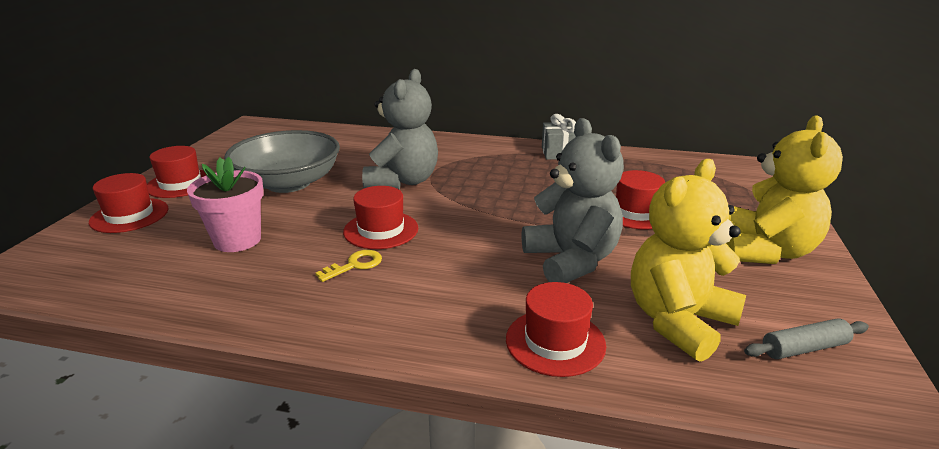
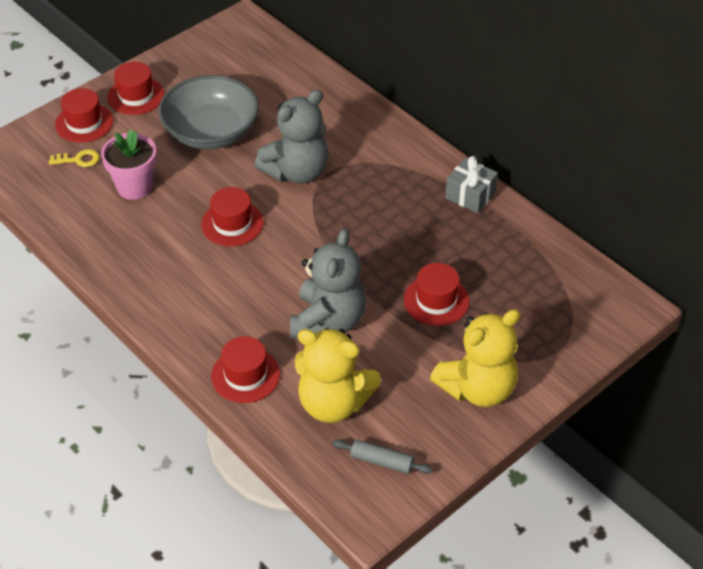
camera: 35 degrees right, 20 degrees up
yellow key [315,250,382,282] -> yellow key moved to [49,149,99,167]
yellow teddy bear [631,159,746,362] -> yellow teddy bear turned 150 degrees counterclockwise [295,328,381,423]

